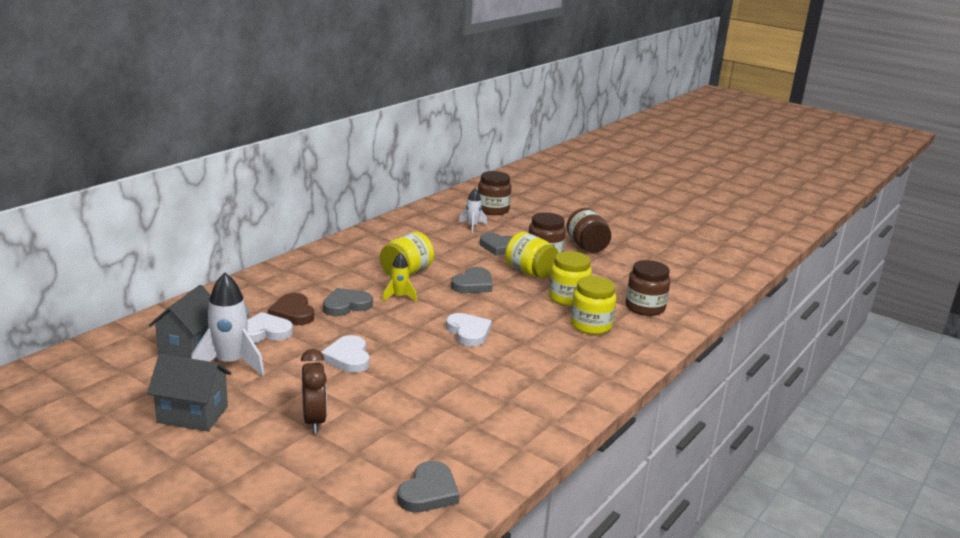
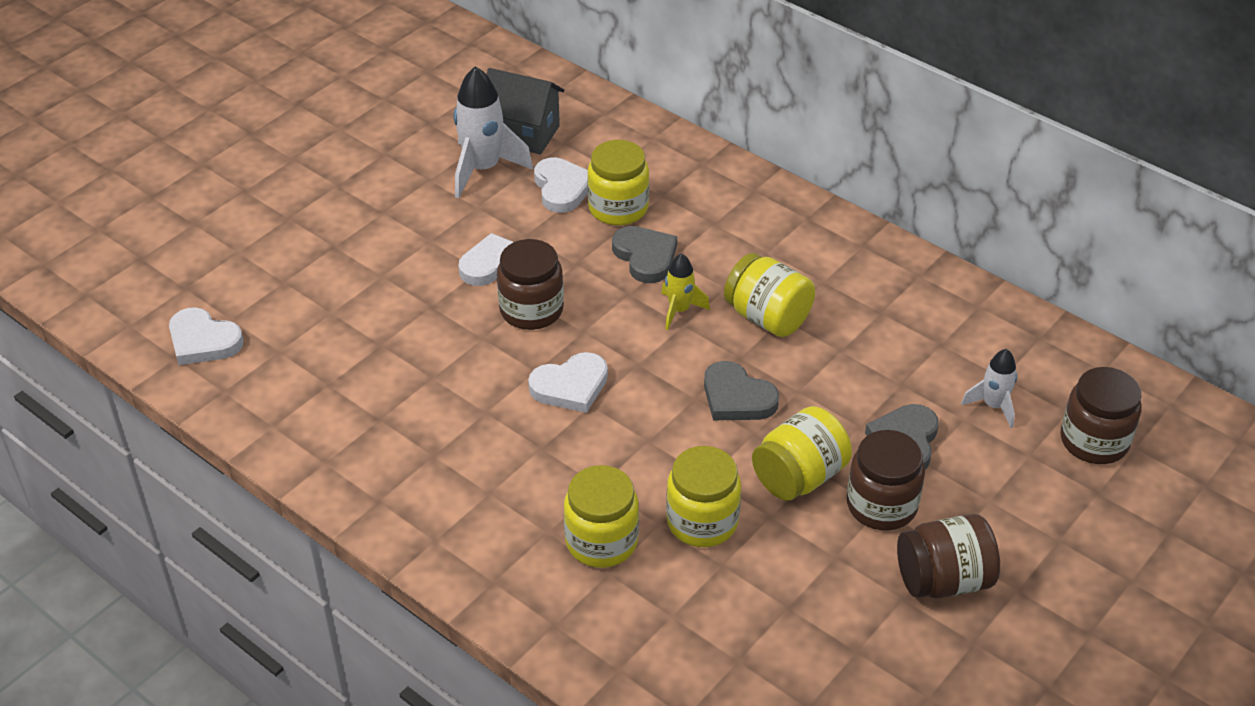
camera: 95 degrees right, 20 degrees up
grey house [147,354,232,431] -> none
brown heart [268,293,314,325] -> yellow jar [587,140,649,226]
brown clock [301,349,327,433] -> none
grey heart [397,461,460,512] -> white heart [169,307,244,365]
brown jar [626,260,670,316] -> brown jar moved to [497,239,564,330]

